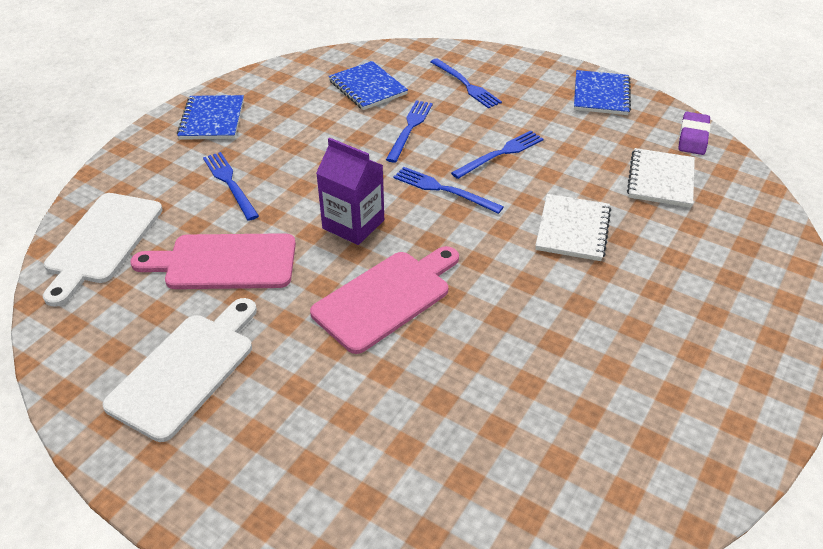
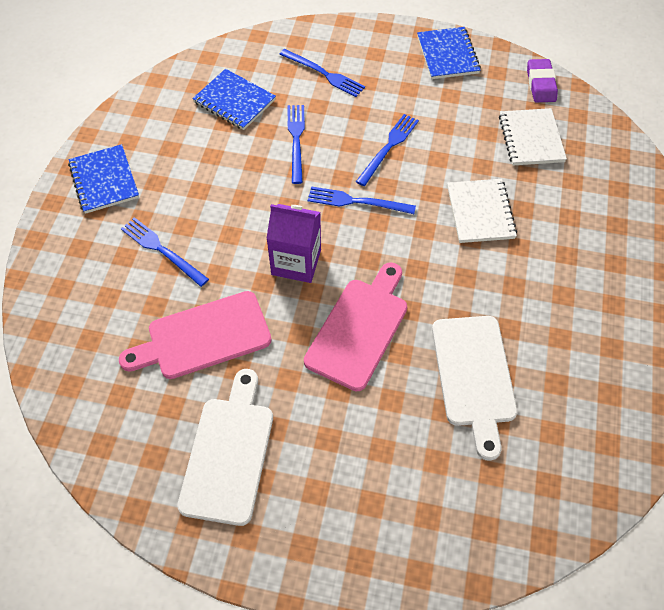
camera: 20 degrees left, 15 degrees up
white cutting board [43,193,163,307] -> white cutting board moved to [432,316,517,461]

